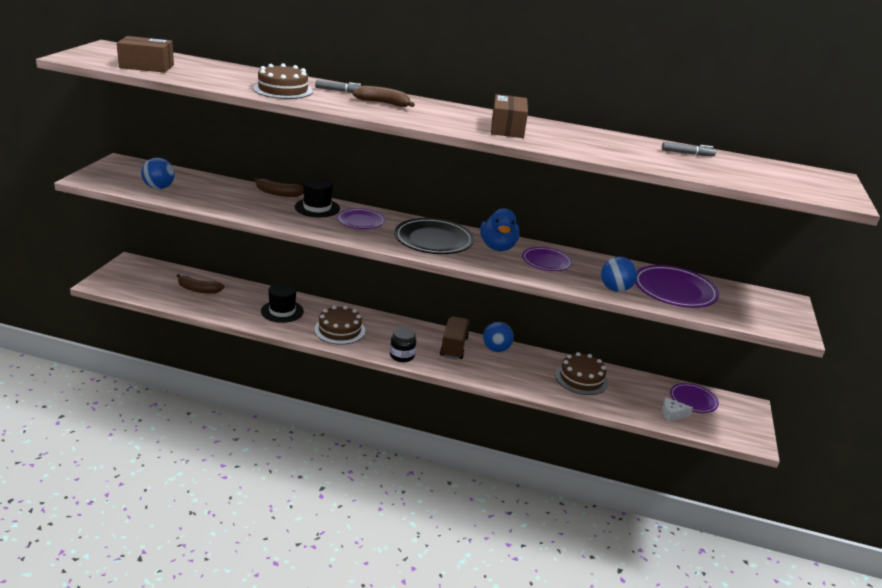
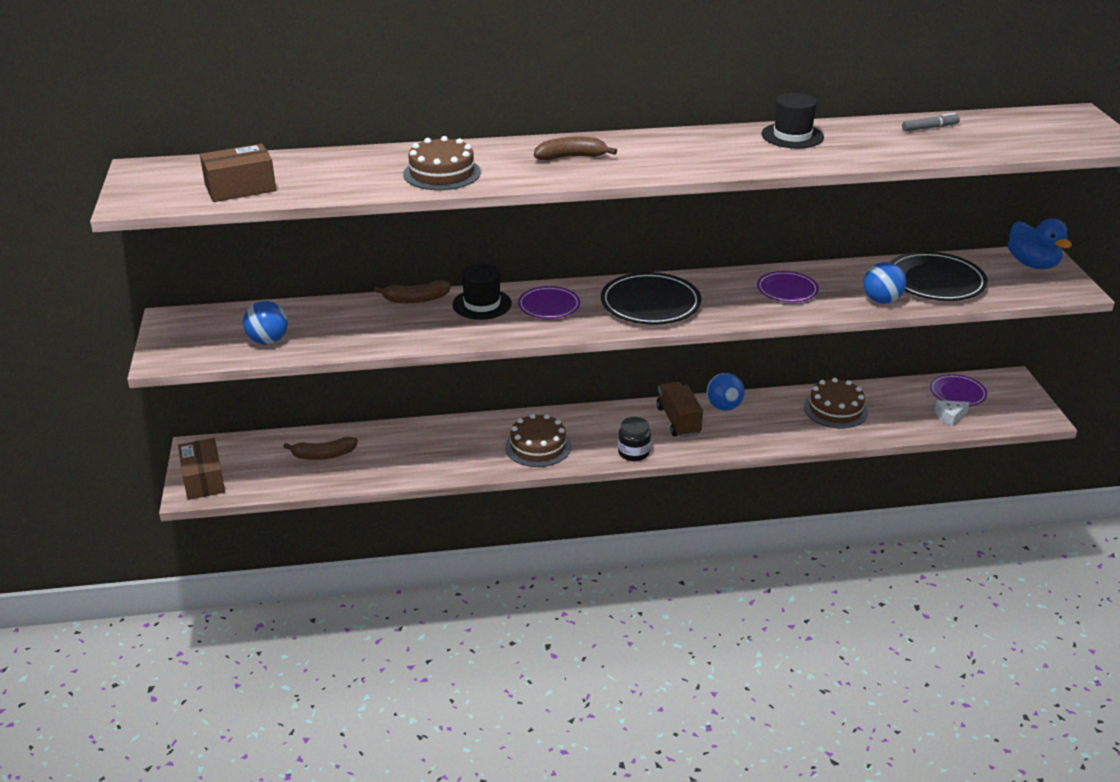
camera: 20 degrees left, 5 degrees up
black hat [261,283,304,323] -> black hat moved to [761,93,824,148]
grey marker [315,80,361,93] -> none
blue duck [480,208,520,251] -> blue duck moved to [1008,218,1072,269]
brown box [491,94,528,138] -> brown box moved to [178,438,225,500]
purple plate [635,265,719,308] -> black plate [890,252,988,301]

